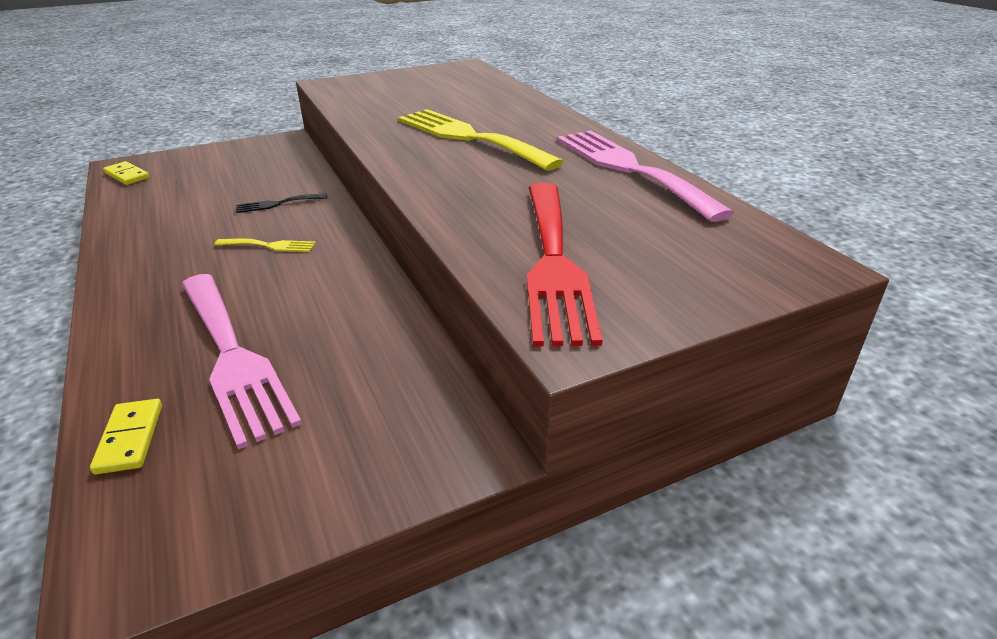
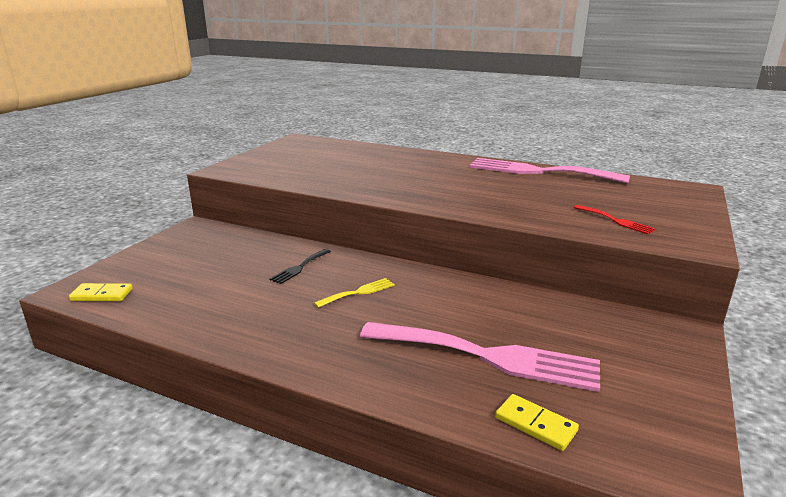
camera: 40 degrees left, 10 degrees down
yellow fork [398,109,564,171] -> none
red fork [527,183,602,346] -> red fork [574,205,656,234], size x0.44

